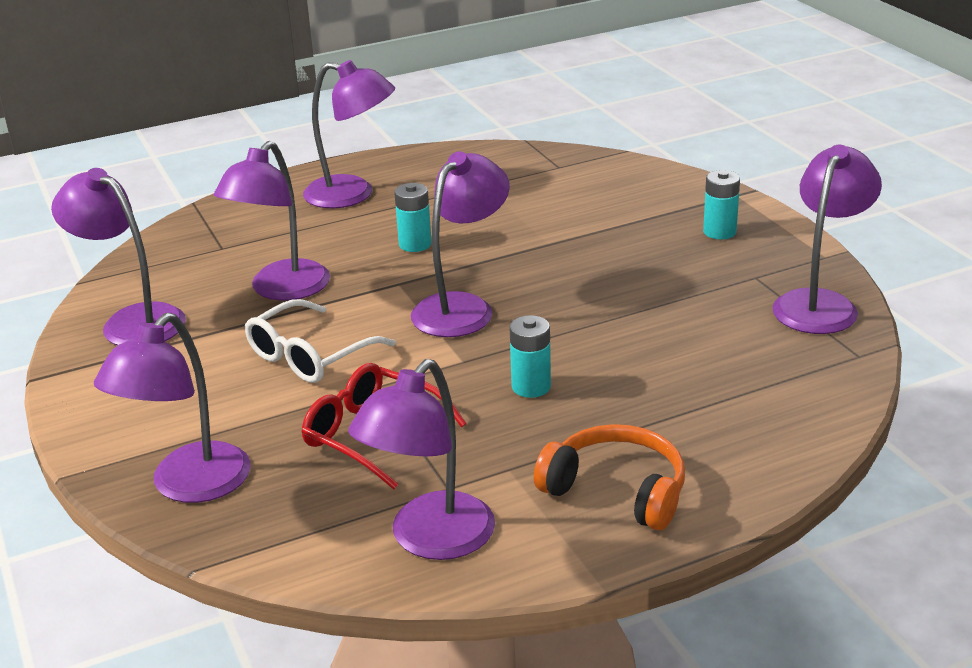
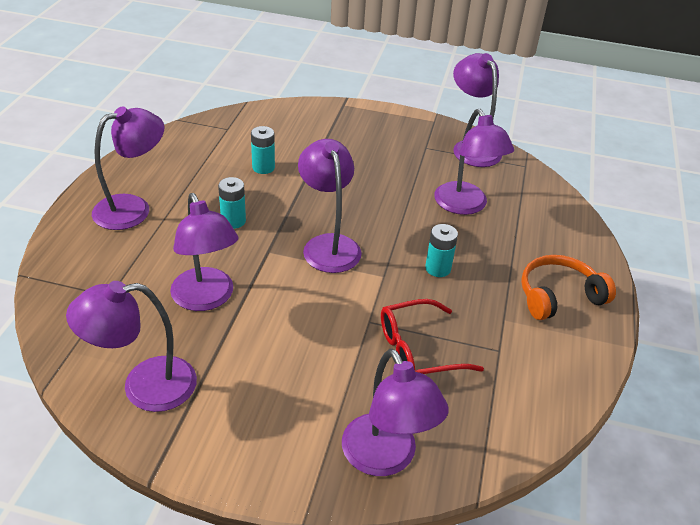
camera: 55 degrees left, 10 degrees up
white glasses [245,299,396,383] -> none
purple lamp [348,359,495,560] -> purple lamp moved to [434,109,514,215]
turquoise battery [703,170,740,239] -> turquoise battery moved to [251,126,275,174]

